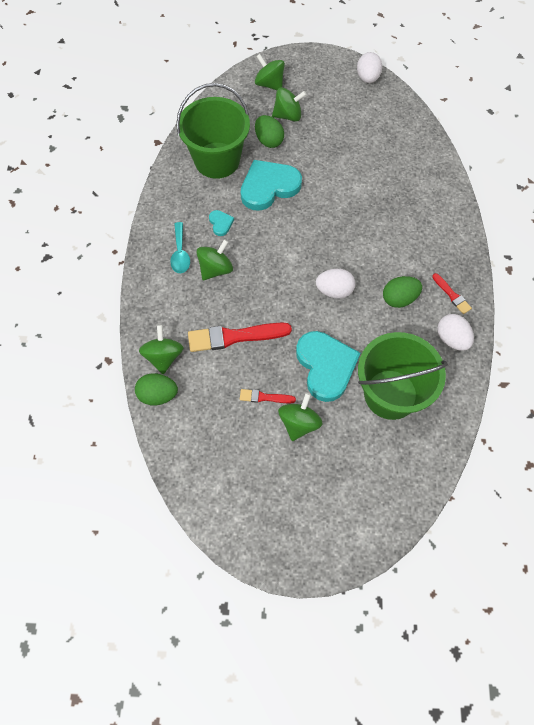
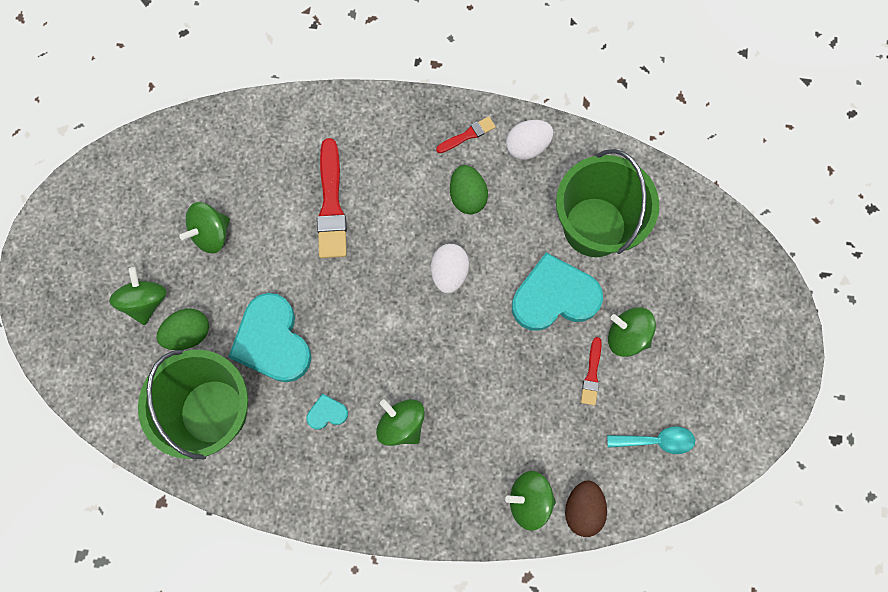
camera: 85 degrees left, 10 degrees up
green egg [135,373,178,405] -> brown egg [565,480,607,537]
turquoise spoon [170,222,190,273] -> turquoise spoon moved to [607,426,695,454]
red brush [188,322,292,352] -> red brush moved to [317,138,347,258]
green spinning top [255,54,285,90] -> green spinning top moved to [179,202,230,254]
white egg [357,52,382,83] -> none

